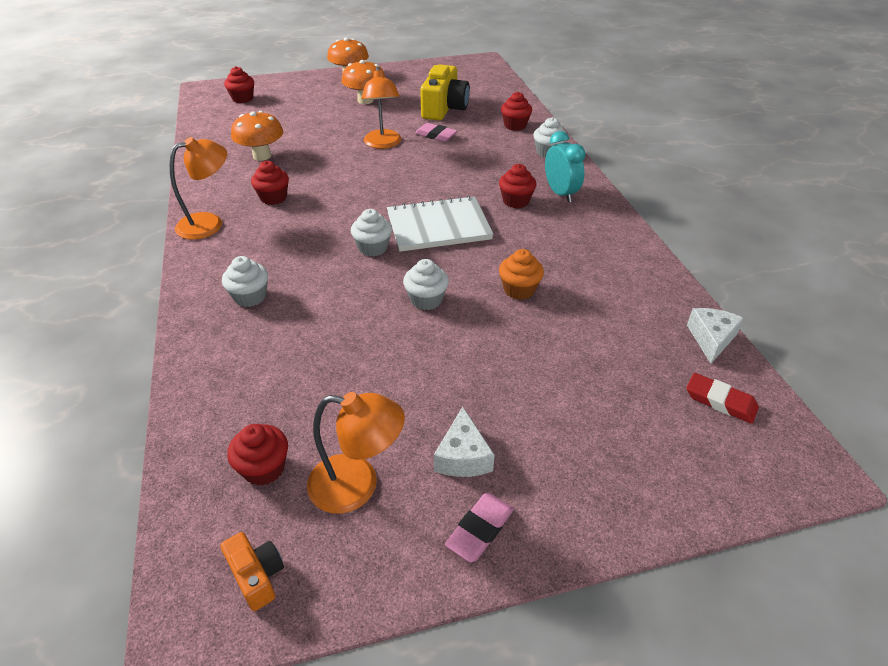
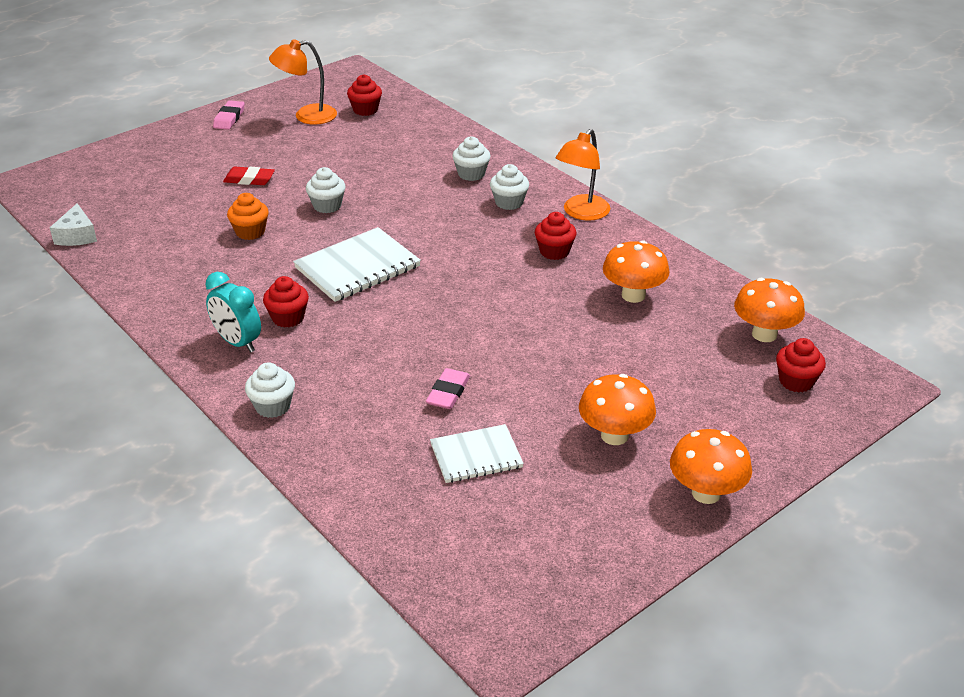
camera: 155 degrees right, 5 degrees down
orange camera [220,532,284,611] -> none
white cupcake [351,209,392,256] -> white cupcake moved to [490,164,529,210]
orange lamp [361,67,401,149] -> none
pink eraser [415,123,457,142] -> pink eraser turned 75 degrees counterclockwise [426,368,470,409]
yellow camera [420,64,470,121] -> white notebook [430,424,524,483]
white cheese [434,407,495,477] -> none
red cupcake [501,92,532,131] -> none
red eraser [687,373,759,424] -> red eraser moved to [223,167,275,185]
none -> orange mushroom [734,278,805,342]

